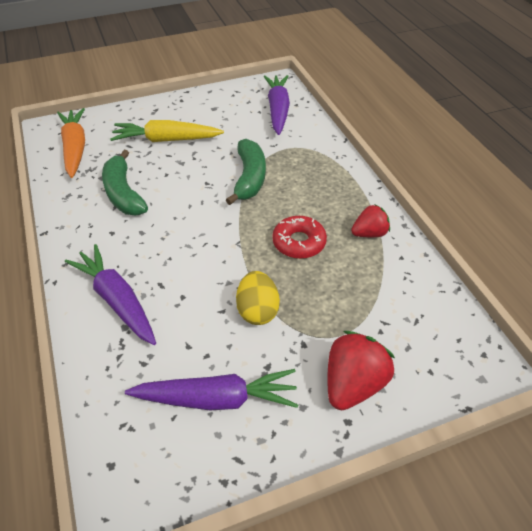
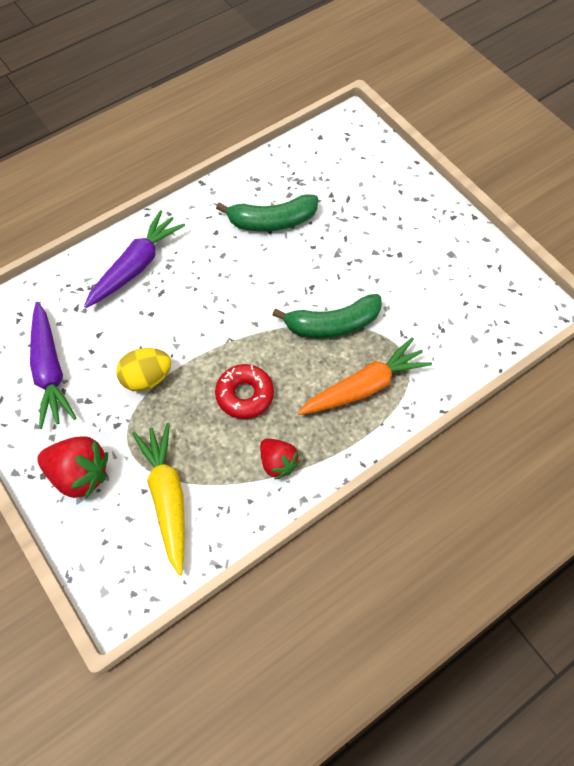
camera: 75 degrees right, 15 degrees up
orange carrot [57,108,85,178] -> orange carrot moved to [297,337,432,415]
green banana [102,150,148,215] -> green banana turned 150 degrees counterclockwise [216,194,318,231]
yellow carrot [110,120,224,142] -> yellow carrot moved to [132,423,185,575]
purple carrot [264,75,290,135] -> none

